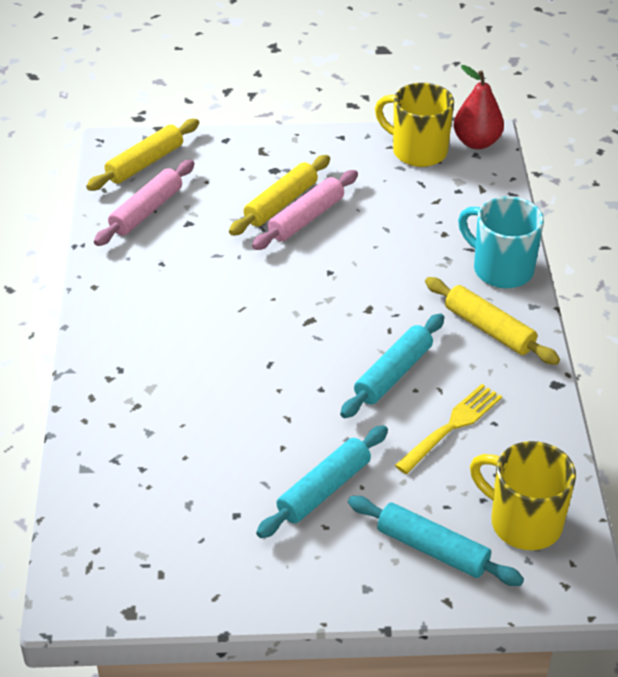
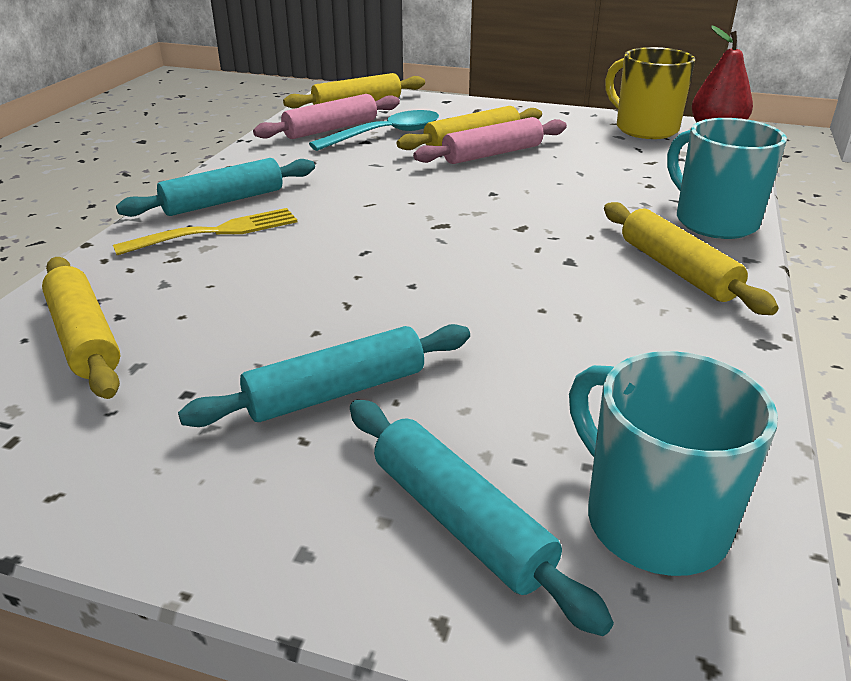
camera: 20 degrees right, 10 degrees down
turquoise rolling pin [340,313,444,418] -> turquoise rolling pin moved to [116,158,315,217]
yellow fork [395,384,502,474] -> yellow fork moved to [113,208,297,255]
yellow mug [470,441,576,550] -> turquoise mug [569,351,778,576]
none -> yellow rolling pin [42,257,120,399]
none -> turquoise spoon [309,110,439,151]

